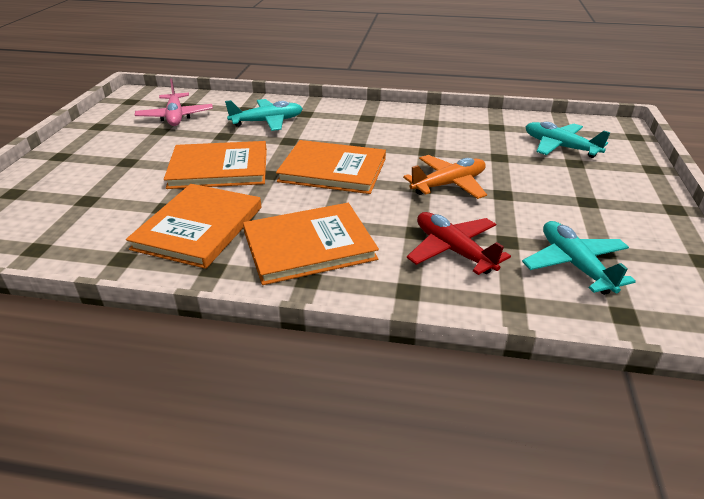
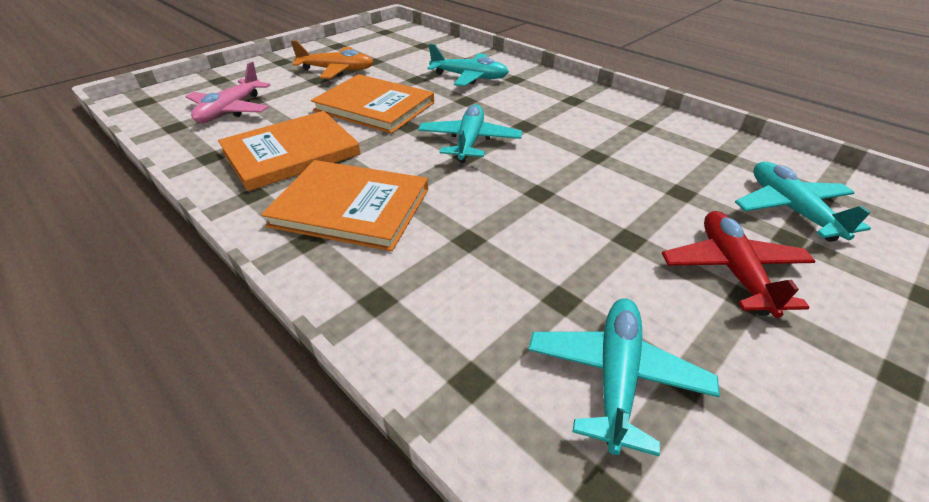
camera: 35 degrees right, 5 degrees up
pink plane [135,78,213,126] -> pink plane moved to [185,62,271,123]
orange book [276,140,386,194] -> turquoise plane [418,104,522,163]
orange plane [403,155,487,199] -> orange plane moved to [291,40,373,79]
red plane [407,212,511,275] -> red plane moved to [662,211,816,318]

